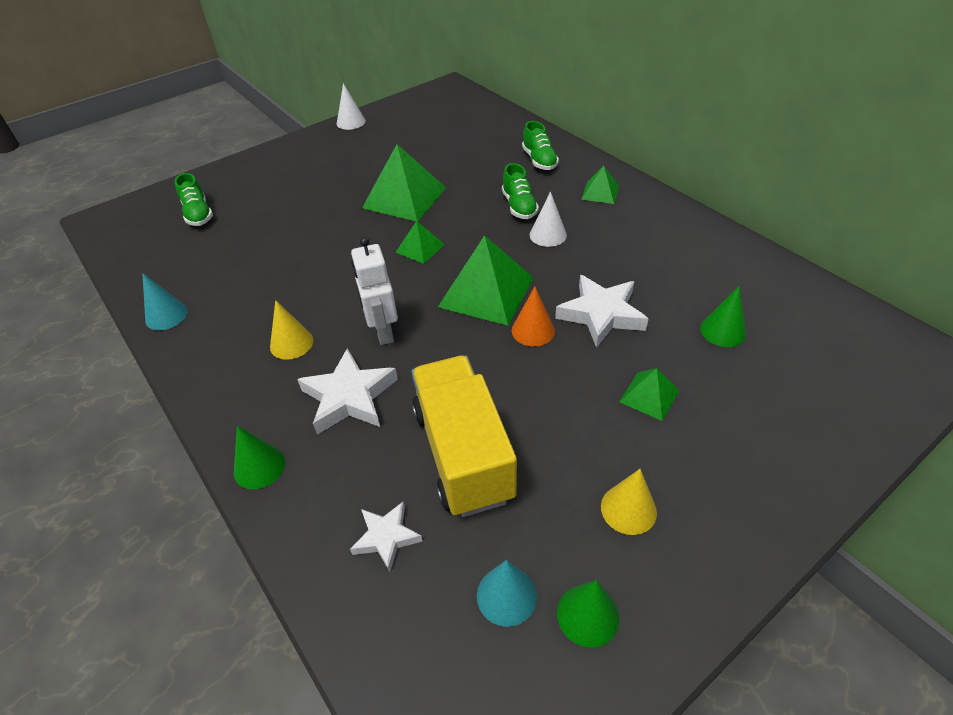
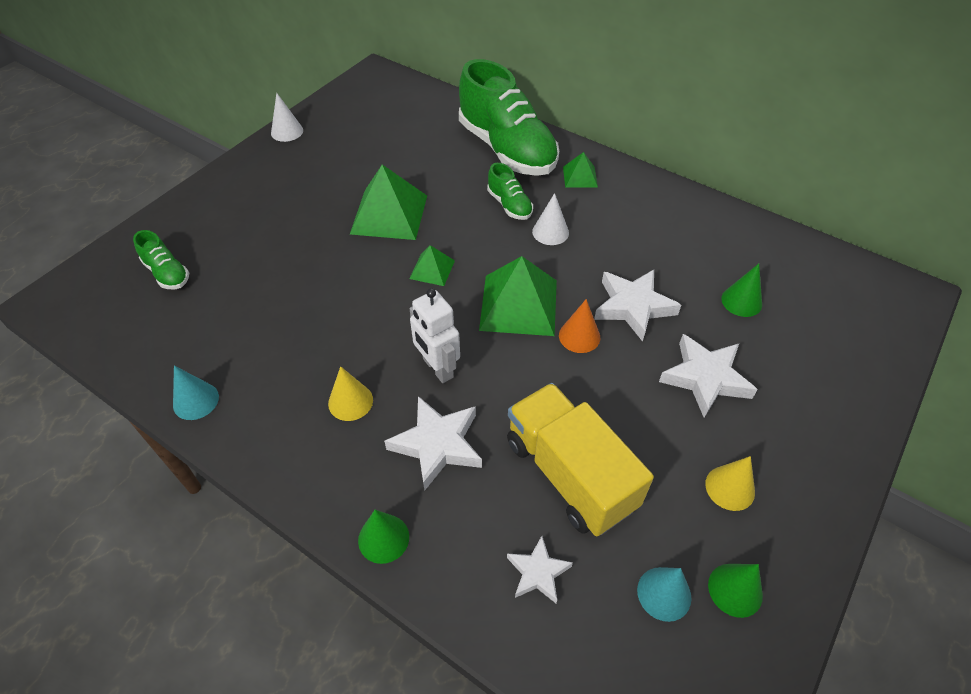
camera: 20 degrees left, 5 degrees up
green shoe [522,121,559,170] -> green shoe [459,59,559,176], size x2.24
green pyramid [619,368,679,421] -> white star [659,334,758,418]

